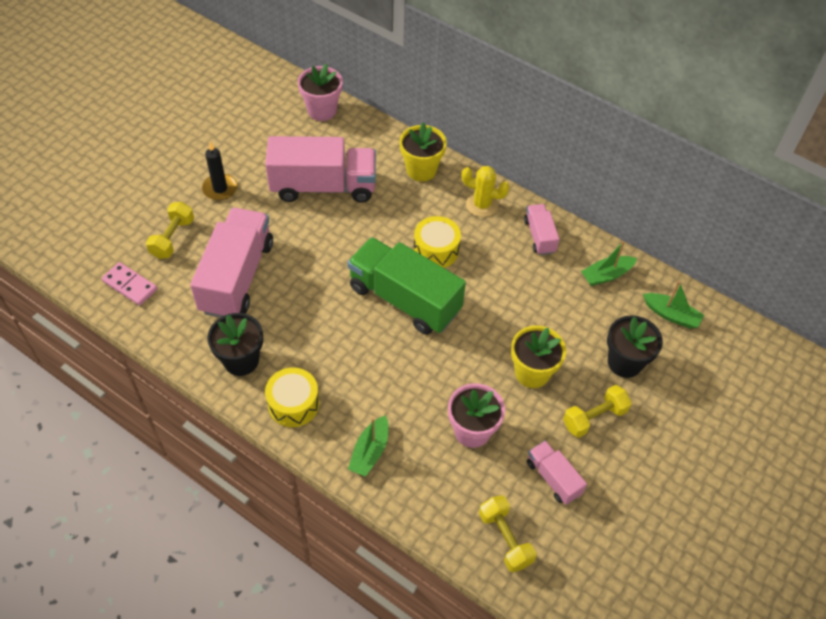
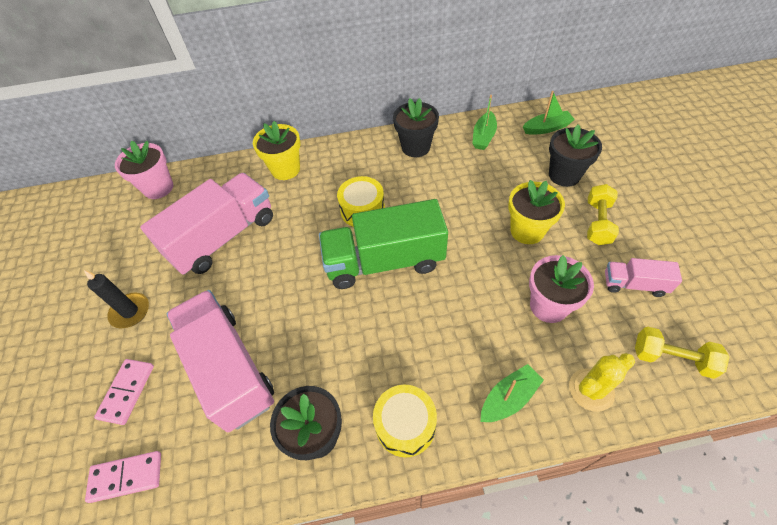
camera: 40 degrees left, 0 degrees up
yellow dumbbell [146,202,194,259] -> pink domino [94,359,154,425]
green boat [348,415,389,477] -> green boat turned 105 degrees counterclockwise [481,364,544,422]
yellow cactus [462,166,509,217] -> yellow cactus moved to [569,353,635,412]
pink truck [524,204,559,255] -> black flower pot [393,98,439,157]

